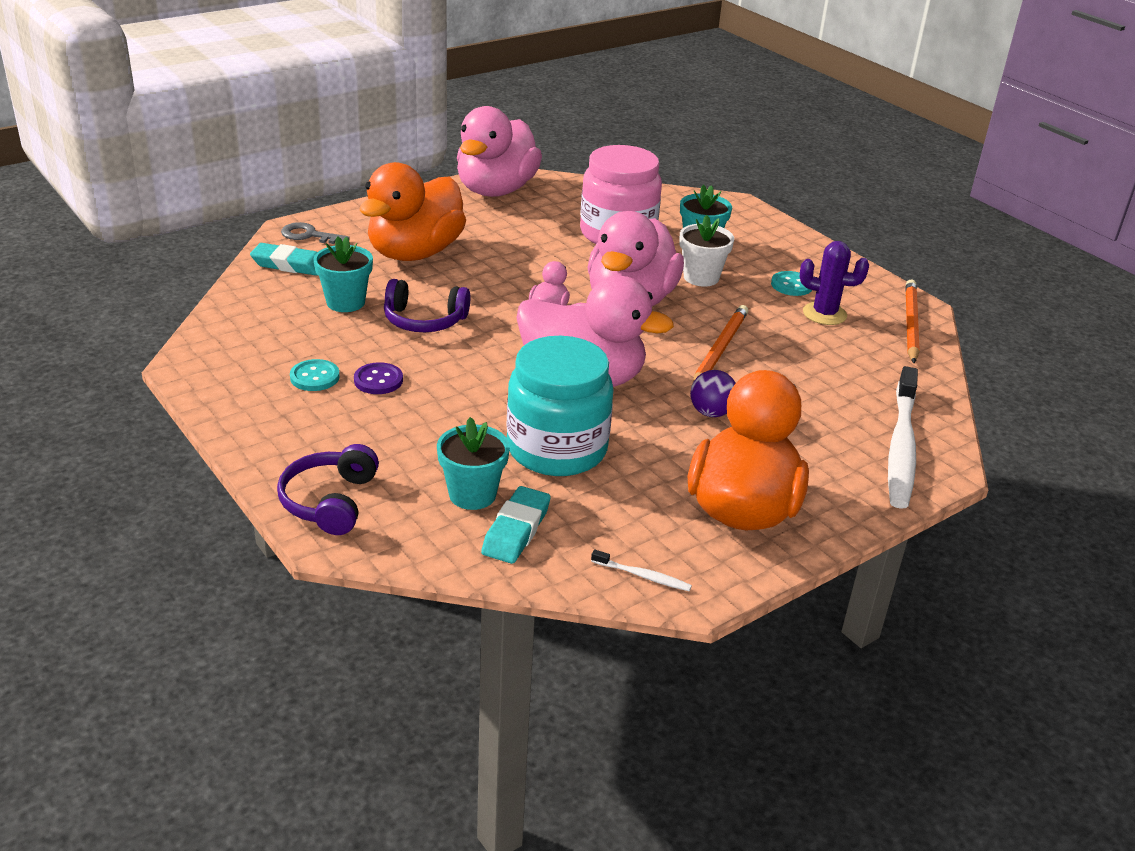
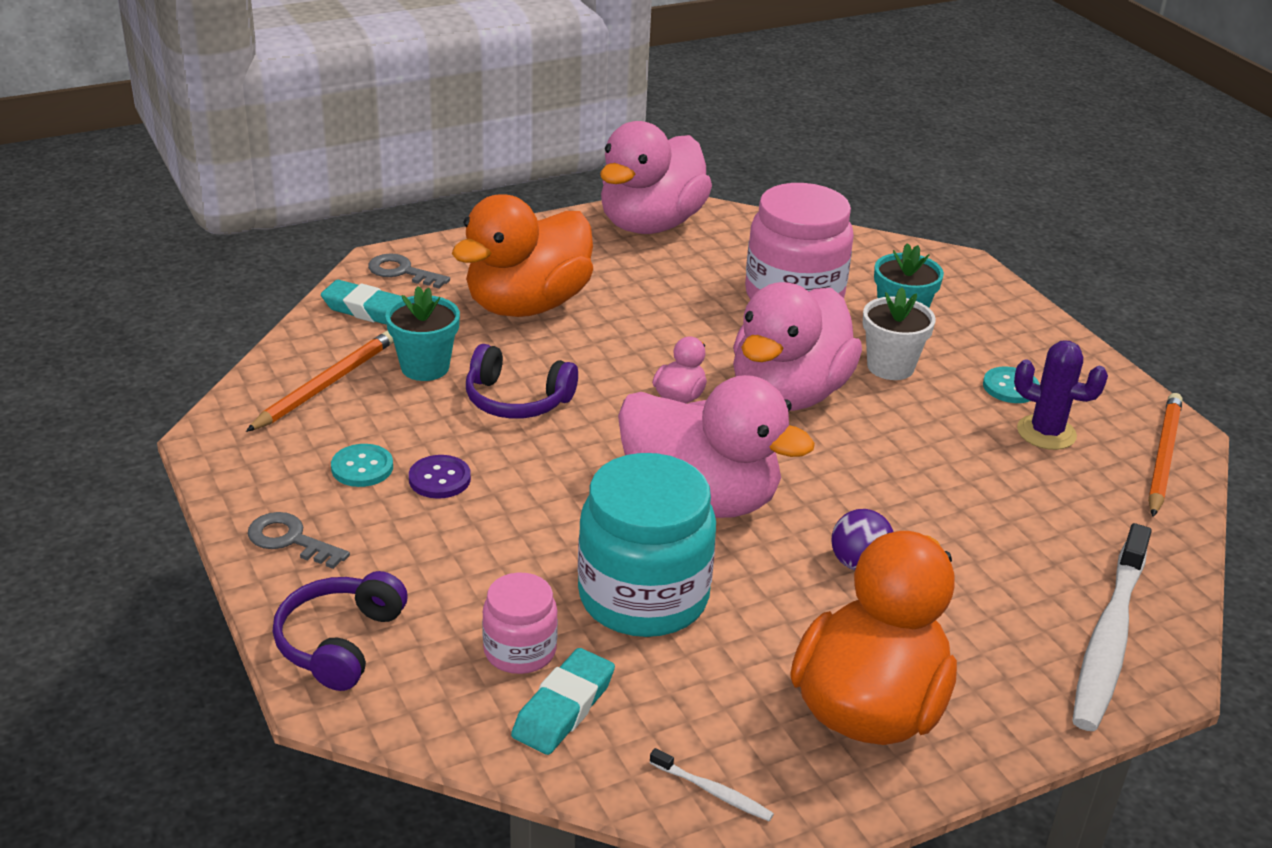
camera: 10 degrees right, 0 degrees up
turquoise flower pot [437,417,510,510] -> pink jar [482,573,558,674]
orange pencil [692,305,748,384] -> orange pencil moved to [246,330,394,432]
none -> grey key [248,512,350,569]

